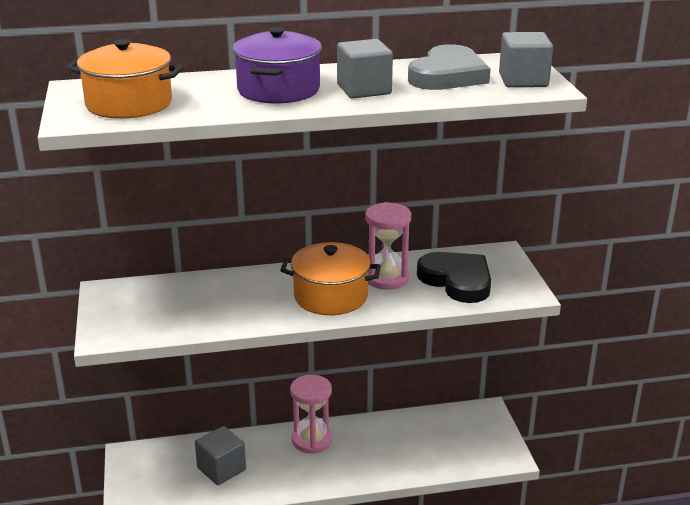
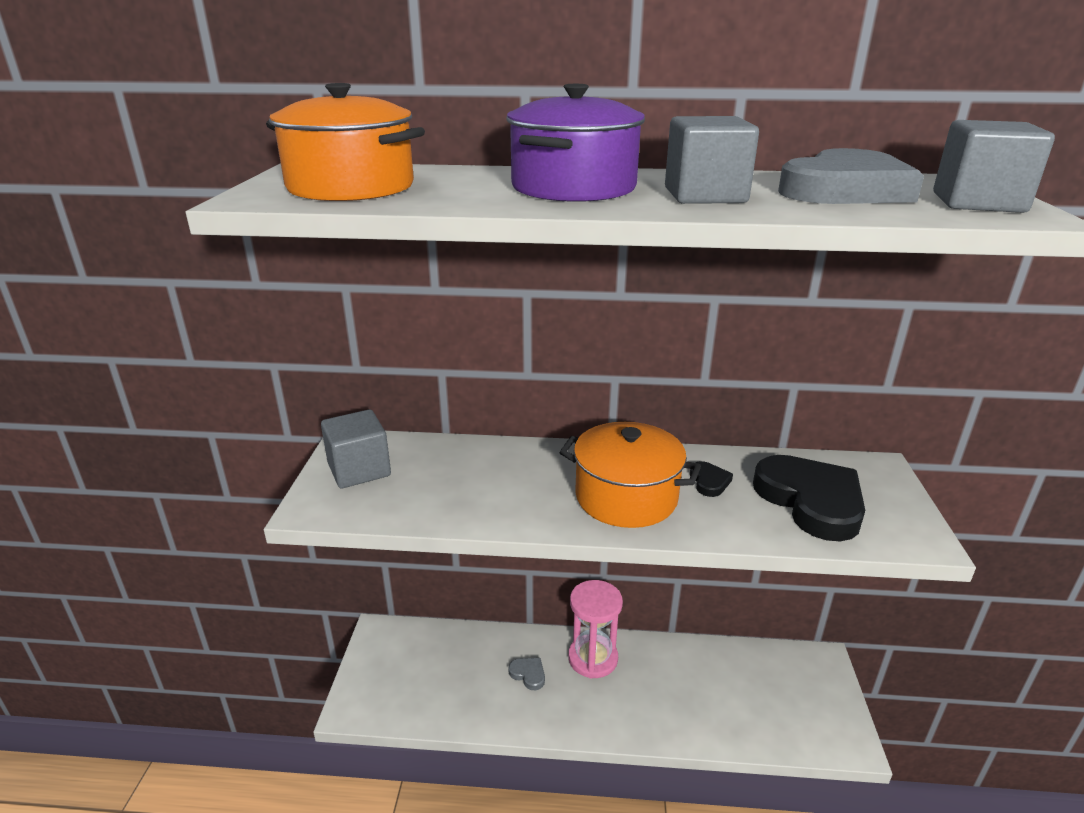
camera: 15 degrees right, 0 degrees up
grey cube [195,426,246,485] -> grey cube moved to [321,409,391,488]
pink hourglass [365,202,411,290] -> black heart [690,461,733,497]
none -> grey heart [508,658,545,690]

